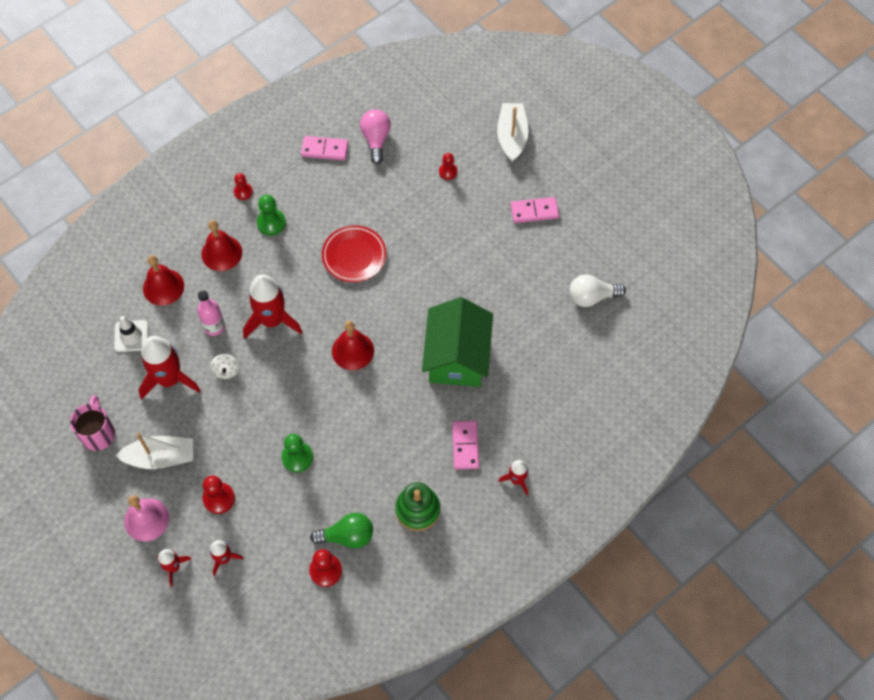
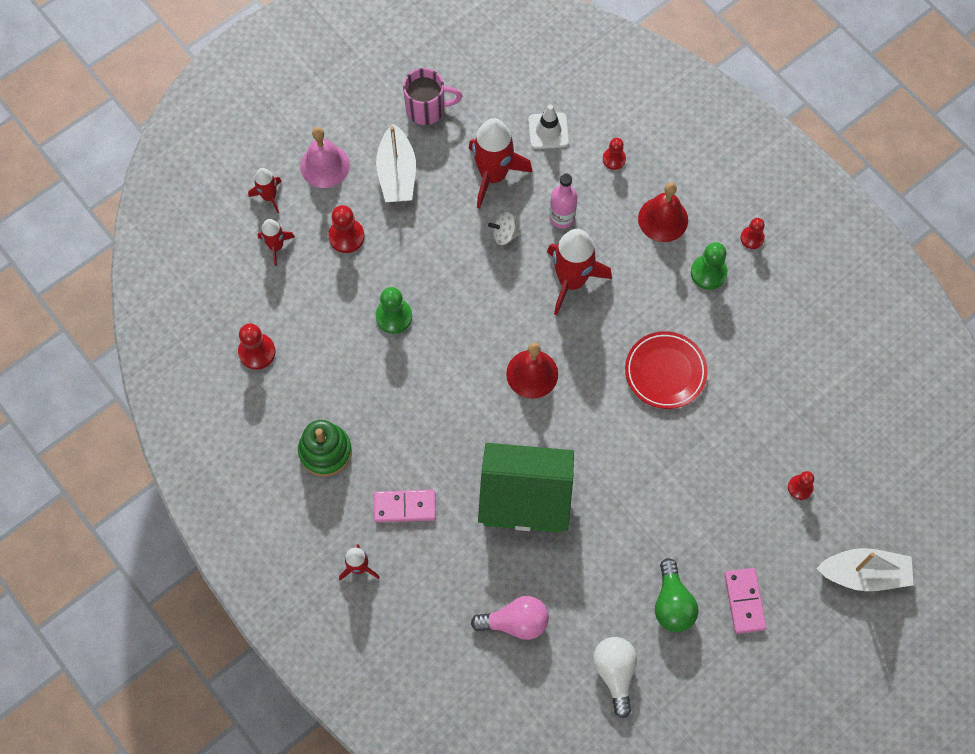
camera: 90 degrees right, 5 degrees up
red bell [143,255,184,306] -> red pawn [603,138,626,170]
pink domino [301,136,348,160] -> none
green light bulb [310,513,373,548] -> green light bulb moved to [655,558,698,632]
pink light bulb [360,109,391,164] -> pink light bulb moved to [471,596,549,640]

